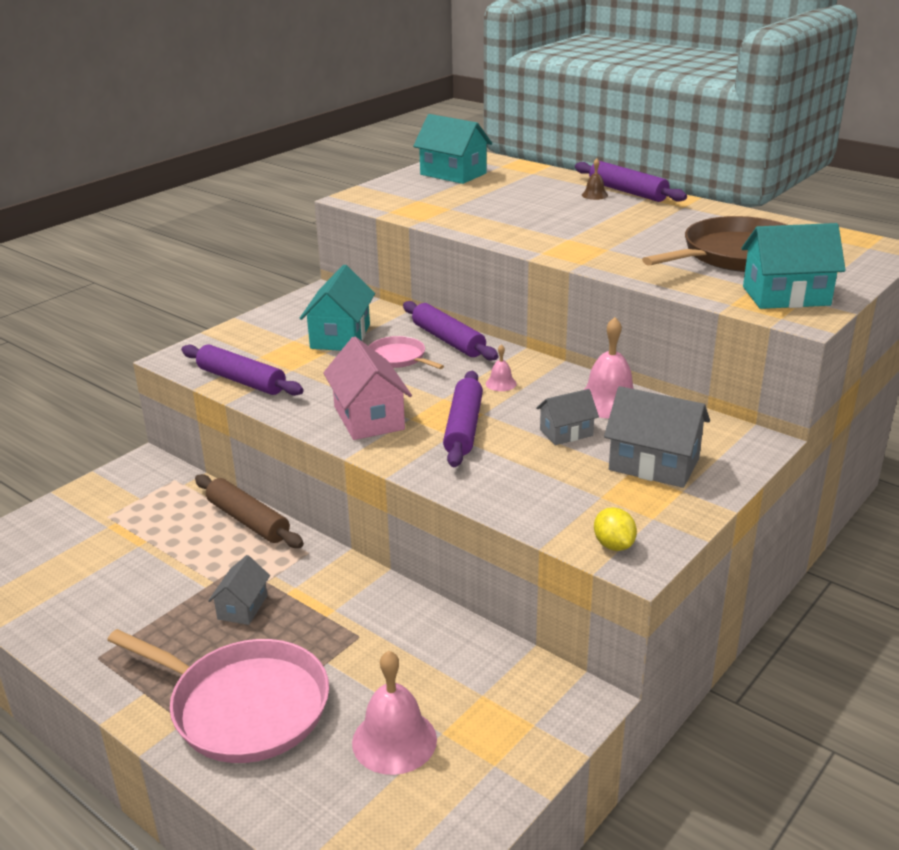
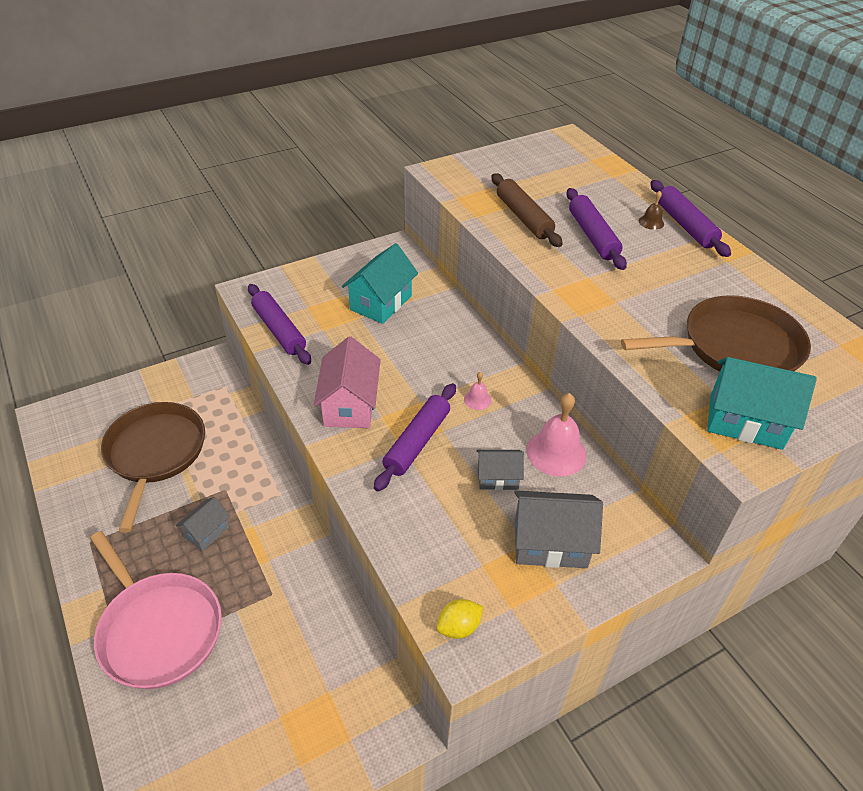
camera: 20 degrees right, 15 degrees up
brown rolling pin [195,474,304,548] -> brown rolling pin moved to [492,173,563,247]
pink bell [352,651,437,775] -> none
pink pan [369,336,444,369] -> none
purple rolling pin [403,301,498,361] -> purple rolling pin moved to [566,188,627,270]
turquoise house [413,114,492,184] -> none
yellow lemon [594,507,637,551] -> yellow lemon turned 60 degrees clockwise [436,599,483,639]
grey house [604,386,710,488] -> grey house turned 45 degrees counterclockwise [514,490,603,568]
none -> brown pan [101,402,205,532]

